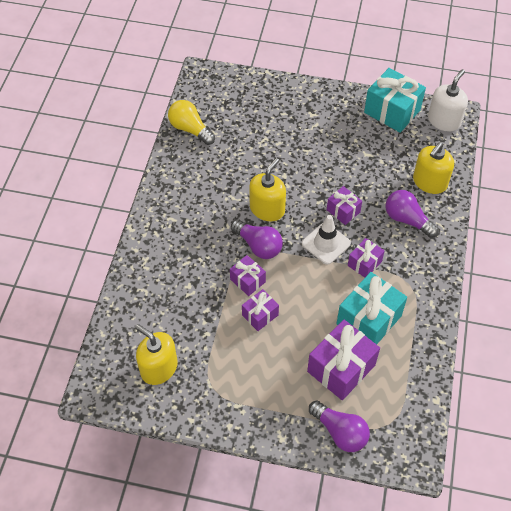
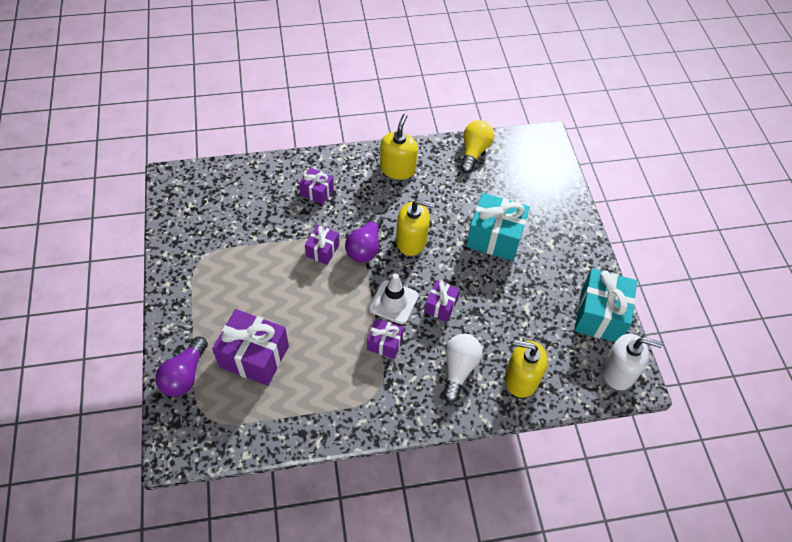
camera: 65 degrees right, 0 degrees up
yellow soap dispenser [135,324,178,385] -> yellow soap dispenser moved to [380,114,418,180]
purple gift [242,289,279,331] -> purple gift moved to [299,168,334,205]
turquoise gift [336,272,407,344] -> turquoise gift moved to [466,193,530,261]
purple light bulb [386,190,439,238] -> white light bulb [443,334,482,403]

